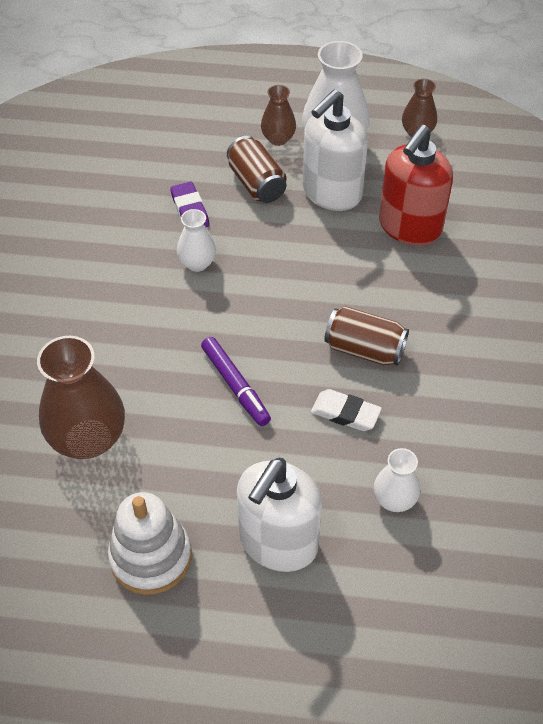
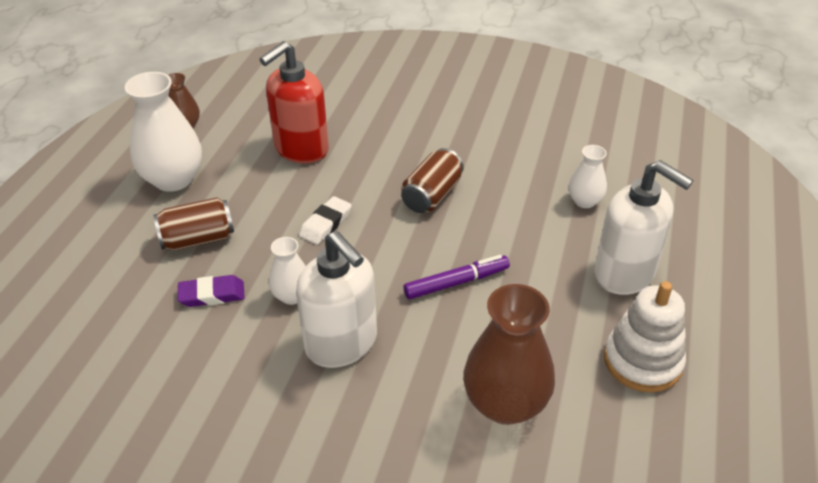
camera: 80 degrees left, 10 degrees down
brown vase [261,85,296,146] -> none
white soap dispenser [303,90,368,211] -> white soap dispenser moved to [296,231,377,368]
white eraser [311,389,382,431] -> white eraser moved to [299,196,352,245]
red soap dispenser [379,125,453,245] -> red soap dispenser turned 90 degrees clockwise [260,41,329,164]

